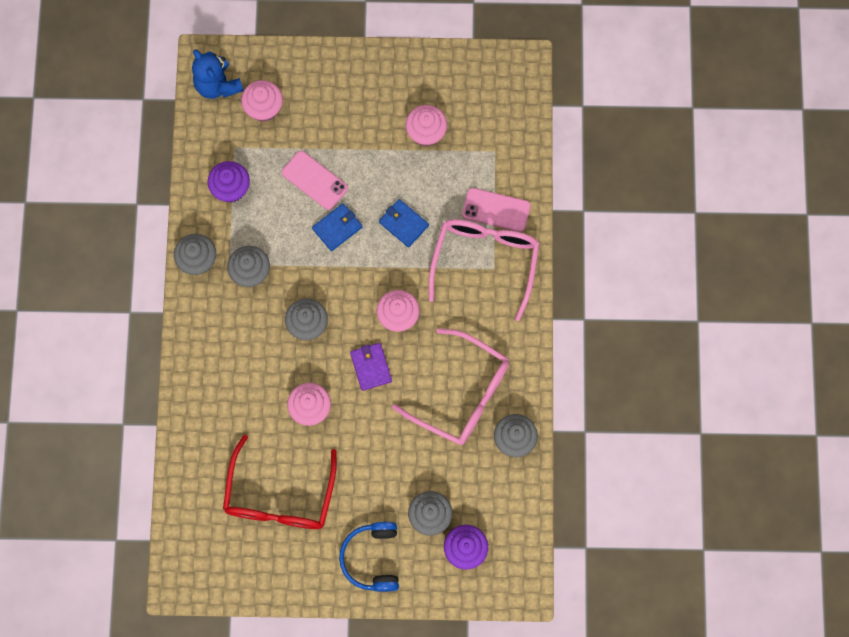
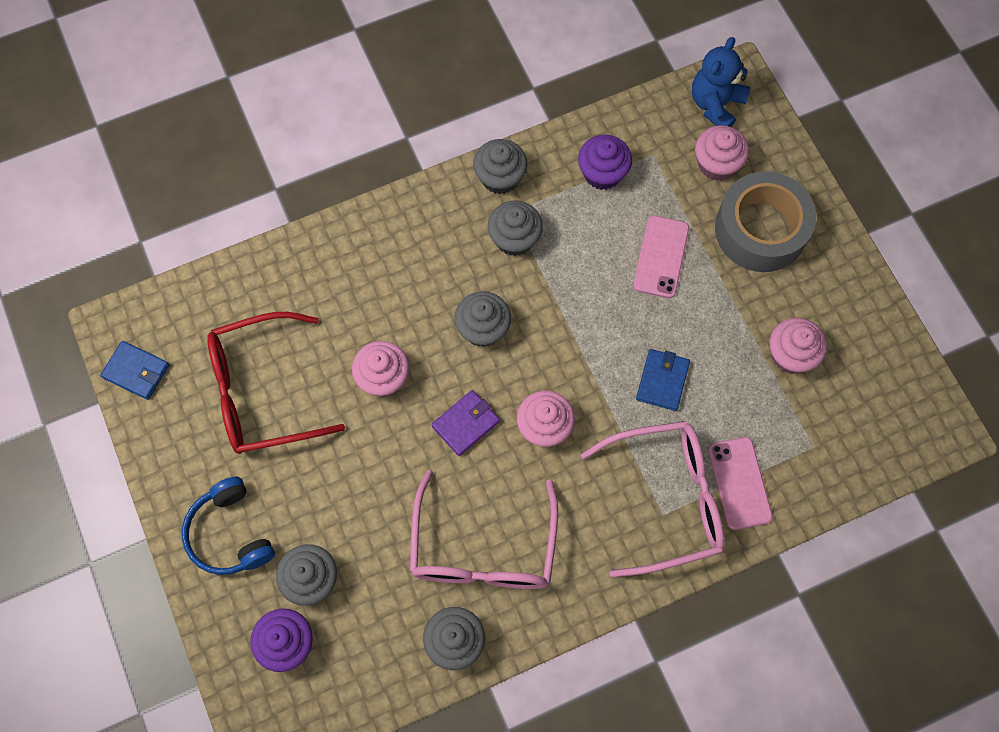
camera: 65 degrees right, 5 degrees down
blue wallet [312,203,362,251] -> blue wallet moved to [100,341,169,400]
blue headphones [339,522,399,592] -> blue headphones turned 90 degrees counterclockwise [182,477,275,575]
none -> grey tape [715,171,816,272]

